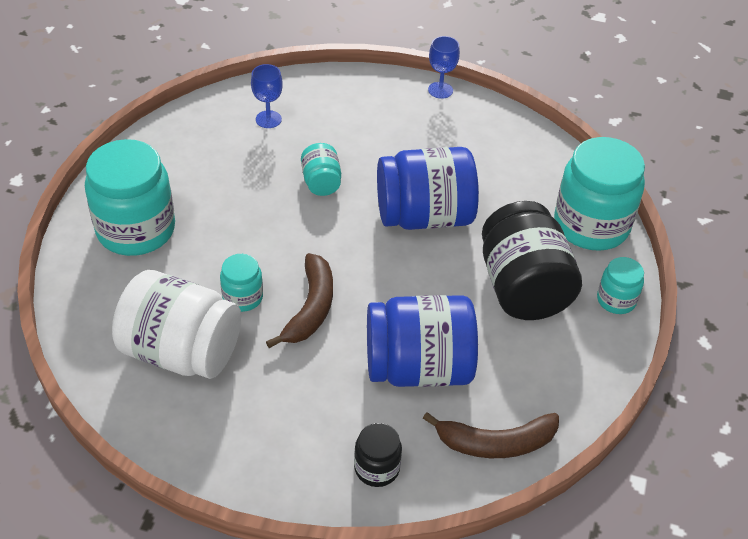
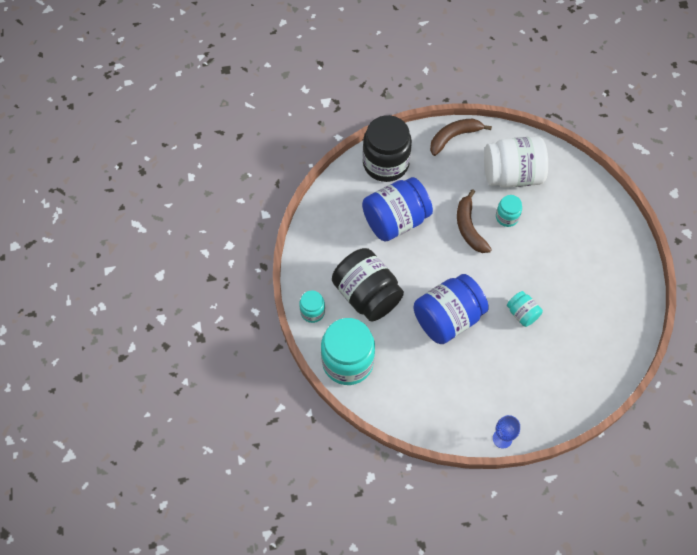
camera: 155 degrees right, 15 degrees up
turquoise jar [85,139,175,256] -> none
blue goblet [251,64,283,128] -> none
black jar [354,423,402,487] -> black jar [363,115,412,182], size x2.04
brown banana [423,412,559,458] -> brown banana moved to [430,119,492,156]

